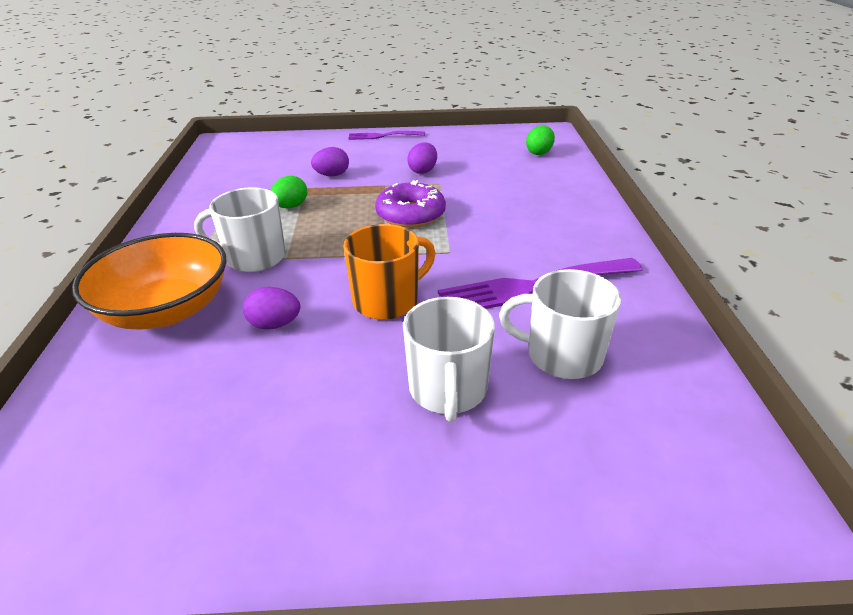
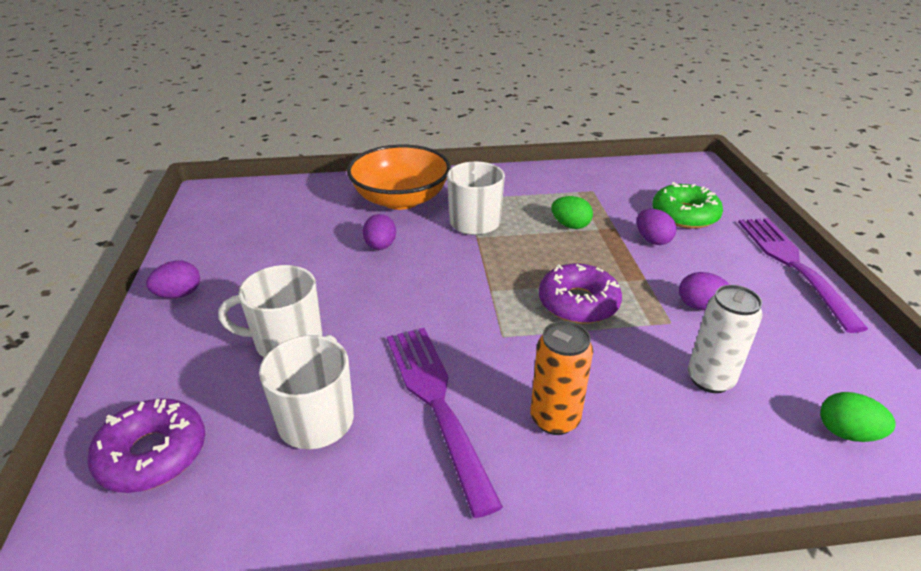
camera: 85 degrees right, 0 degrees up
orange mug [343,224,435,320] -> none
purple fork [349,131,425,140] -> purple fork [738,218,868,333], size x1.76
none -> purple donut [87,398,205,493]
none -> purple egg [146,261,200,298]
none -> orange can [530,321,593,435]
none -> green donut [652,182,723,229]
none -> white can [688,285,763,393]

